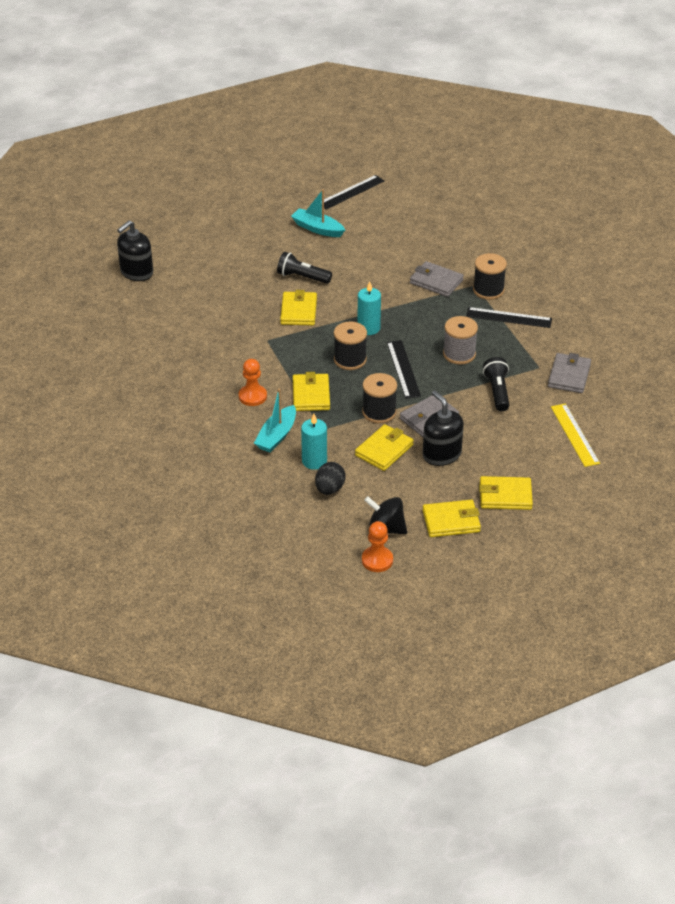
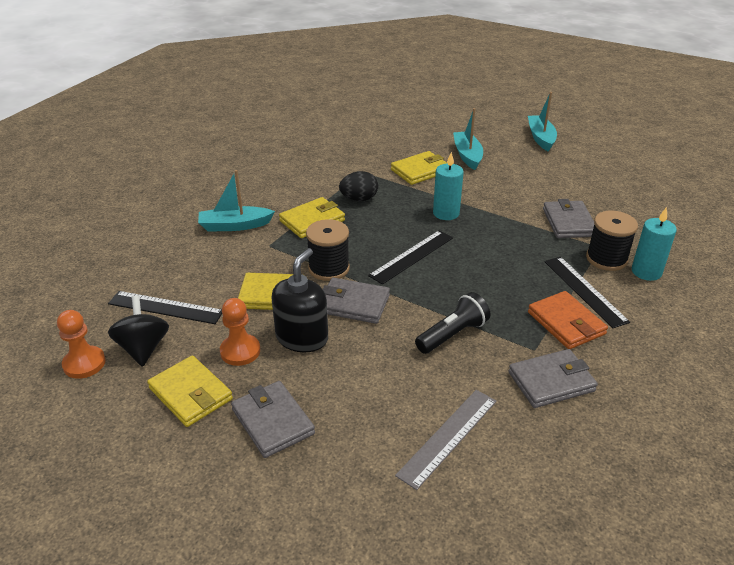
camera: 55 degrees right, 5 degrees down
black soap dispenser [117,220,153,281] -> none
orange pawn [239,359,267,406] -> orange pawn moved to [220,298,260,366]
black flashlight [277,252,332,284] -> turquoise boat [453,108,483,170]
turquoise candle [301,414,327,470] -> turquoise candle moved to [632,207,677,281]
black egg [315,462,346,495] -> black egg moved to [339,171,378,201]
black ruler [324,175,384,209] -> black ruler moved to [108,291,222,324]
black spool [334,321,367,370] -> none
grey spool [443,316,478,365] -> none
yellow wallet [479,476,533,510] -> grey wallet [231,381,315,458]
yellow ruler [551,403,600,467] -> grey ruler [395,390,496,490]
none -> orange wallet [528,291,608,349]

